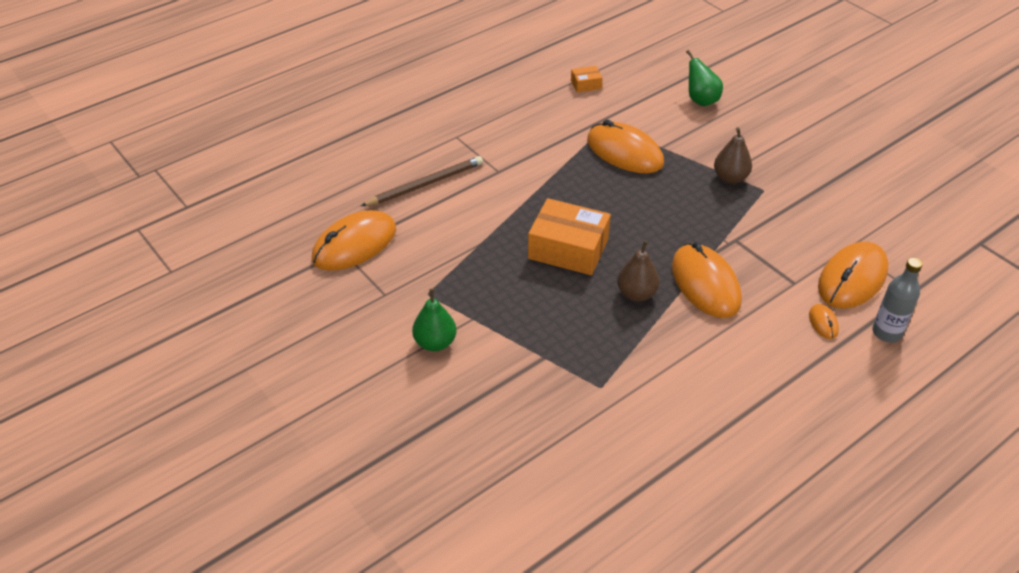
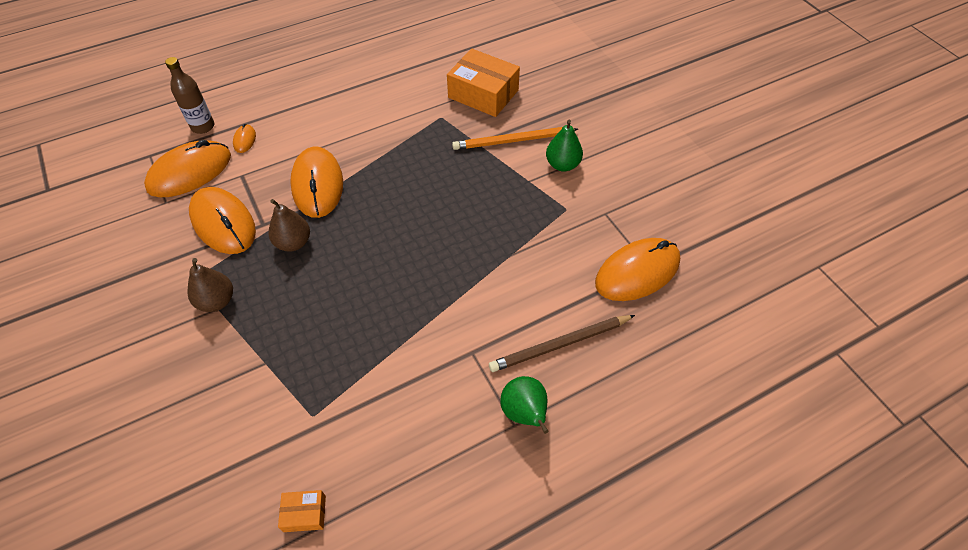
camera: 170 degrees left, 10 degrees up
orange box [528,198,611,275] -> orange box moved to [447,49,520,117]
orange mouse [587,120,664,173] -> orange mouse moved to [189,187,256,254]
brown pear [617,241,660,302] -> brown pear moved to [269,199,310,252]
green pear [686,50,723,106] -> green pear moved to [500,376,549,434]
grey bottle [872,258,923,342] -> brown bottle [165,57,214,134]
none -> orange pencil [452,127,578,150]

